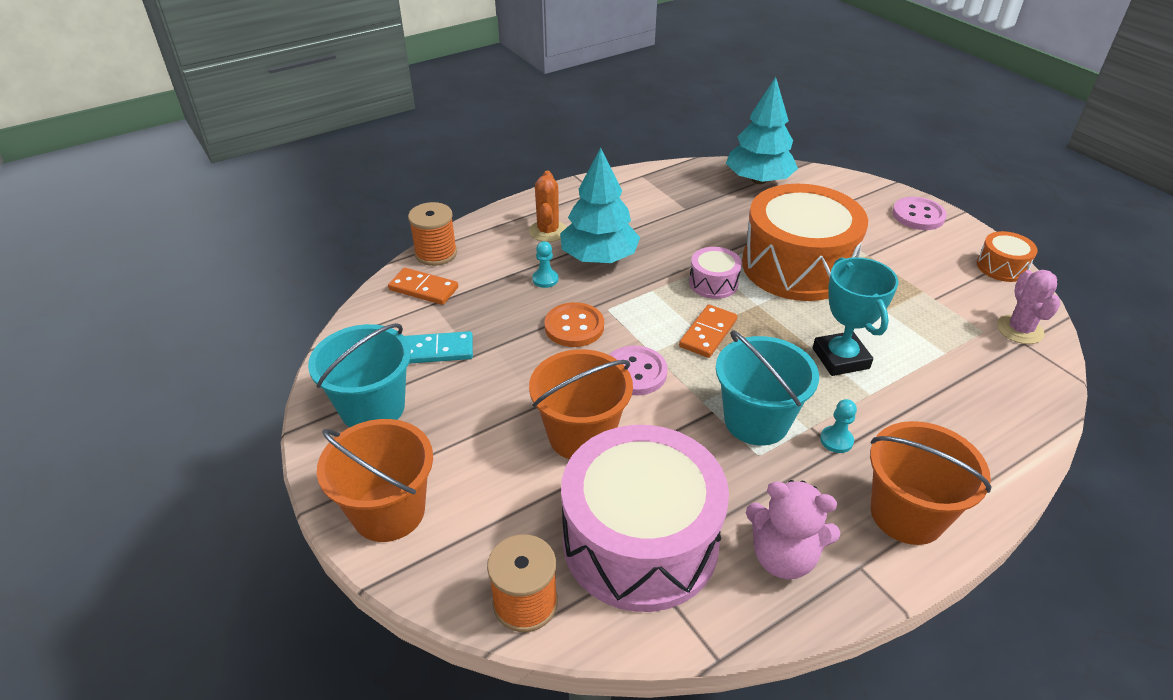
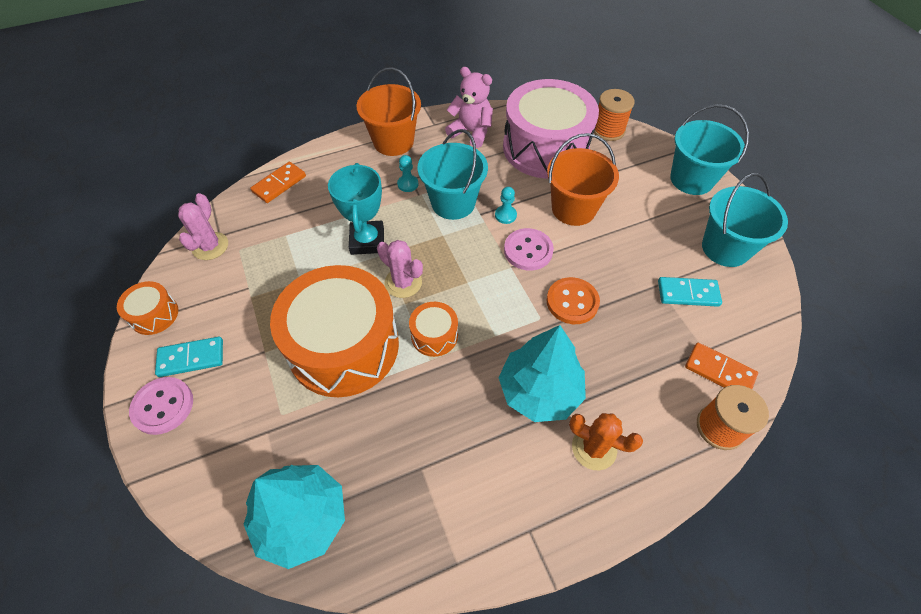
camera: 170 degrees left, 15 degrees up
orange bucket [317,419,433,542] -> turquoise bucket [670,104,749,195]
orange cactus [529,171,567,242] -> orange cactus turned 75 degrees counterclockwise [569,413,643,470]
turquoise pawn [532,241,558,288] -> turquoise pawn moved to [495,187,517,224]
orange domino [679,304,737,358] -> orange domino moved to [250,162,306,203]
pink drum [689,247,742,299] -> orange drum [409,302,458,357]
none -> turquoise domino [155,337,223,377]
none -> pink cactus [377,240,423,298]

